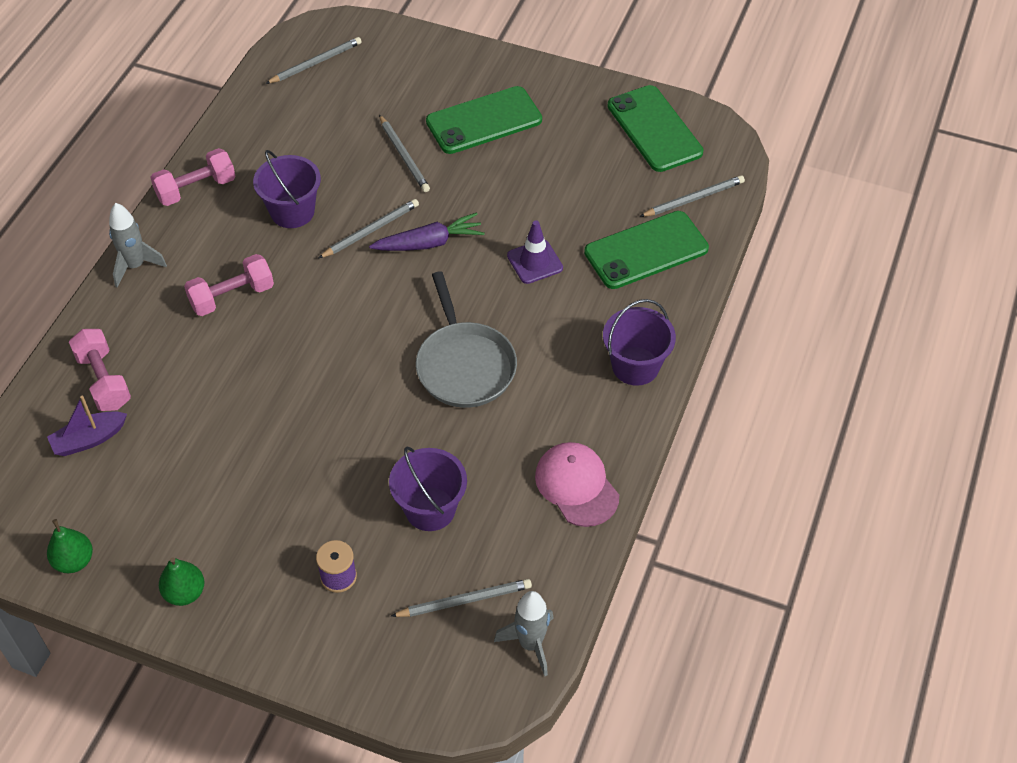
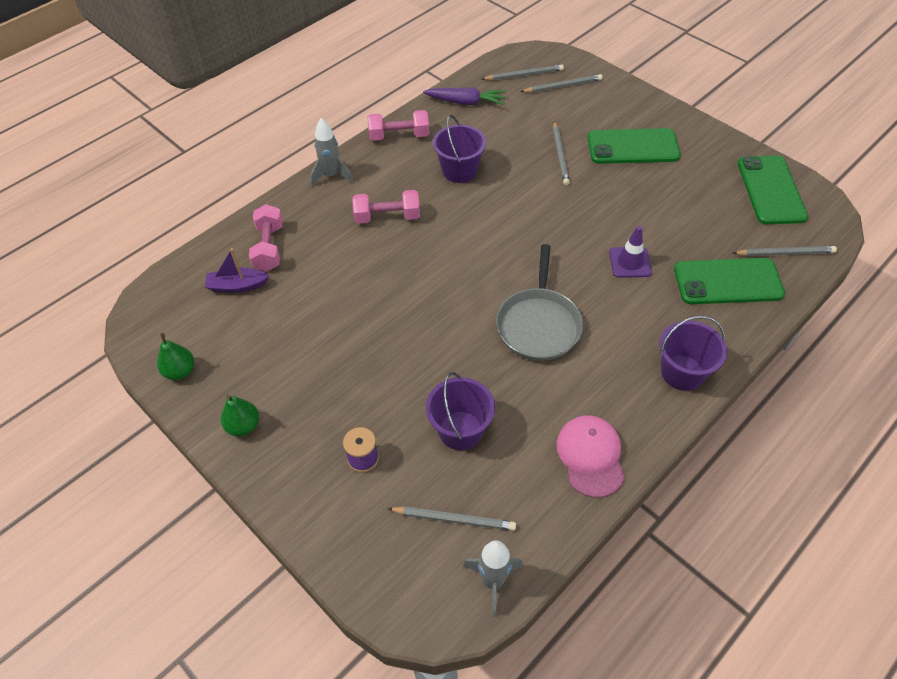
camera: 25 degrees right, 0 degrees up
grey pencil [319,199,419,258] -> grey pencil moved to [520,74,602,93]
purple carrot [369,212,485,251] -> purple carrot moved to [423,88,506,105]

